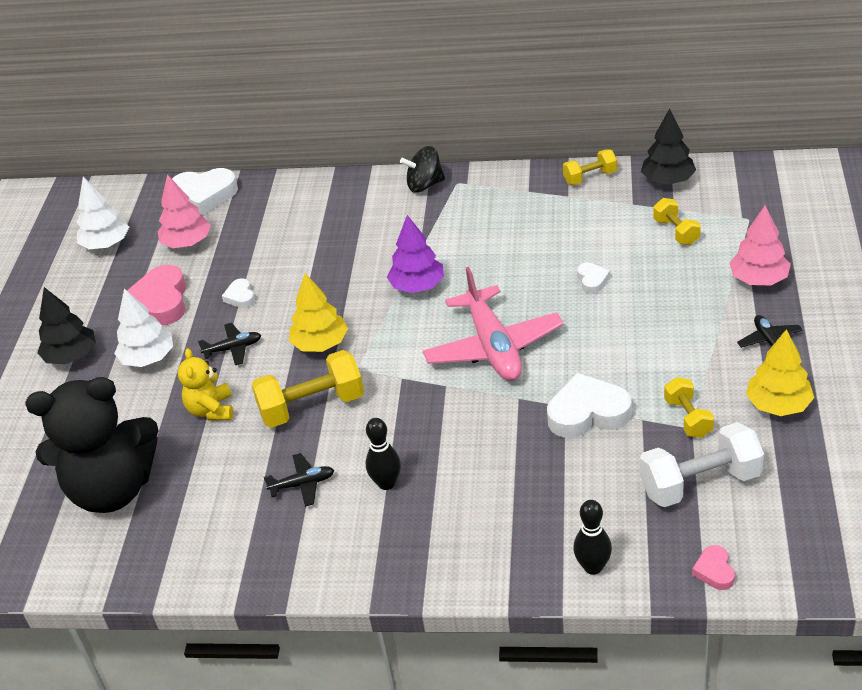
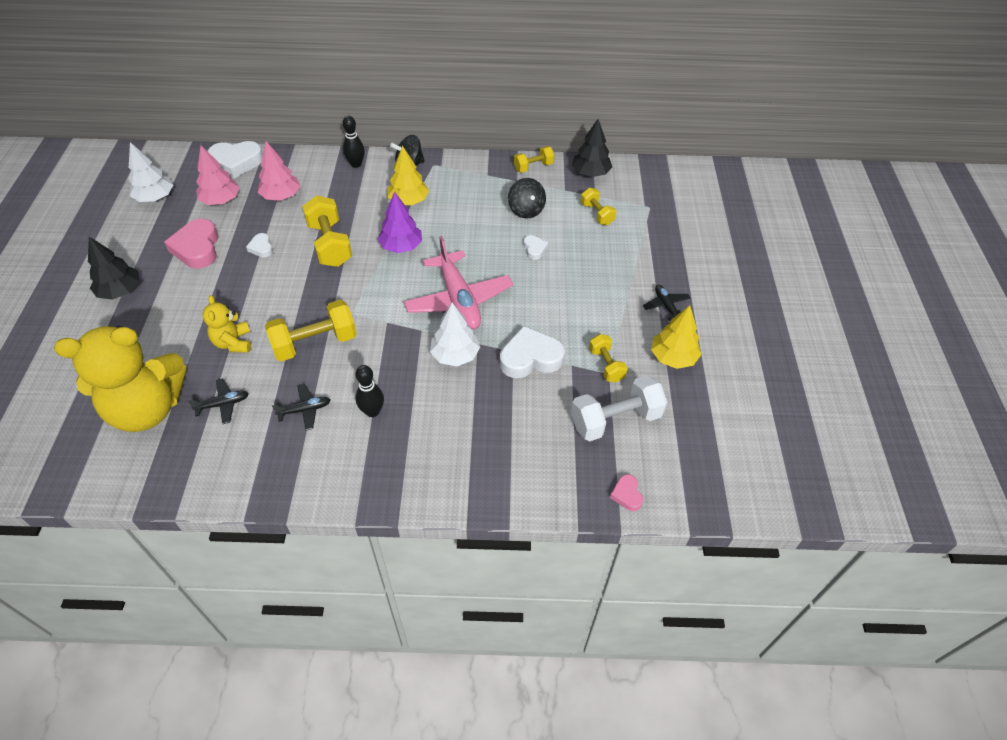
camera: 10 degrees left, 10 degrees up
black teddy bear [26,377,159,513] -> yellow teddy bear [54,325,186,432]
white tree [114,288,173,367] -> white tree moved to [430,303,480,366]
black plane [198,323,261,365] -> black plane moved to [188,379,249,424]
yellow tree [289,273,348,352] -> yellow tree moved to [387,146,429,205]
black bowling pin [573,500,612,575] -> black bowling pin moved to [343,116,365,168]
pink tree [729,205,791,285] -> pink tree moved to [258,141,300,201]
none -> yellow dumbbell [302,195,352,267]
none -> black spinning top [508,178,546,219]

